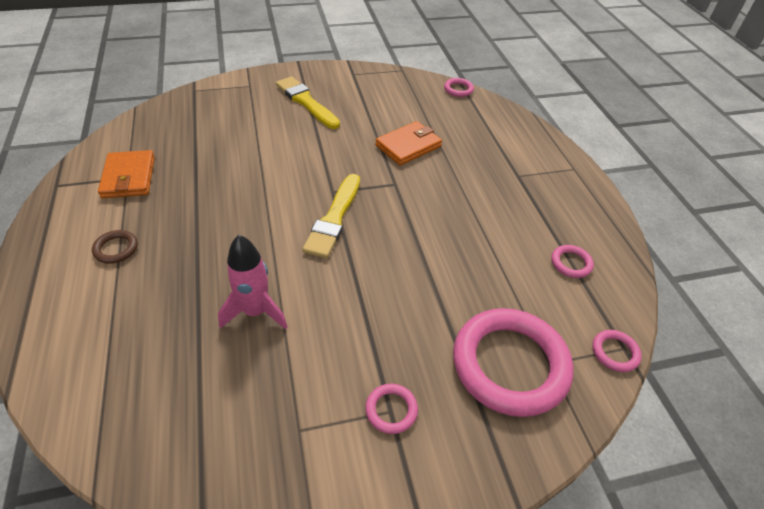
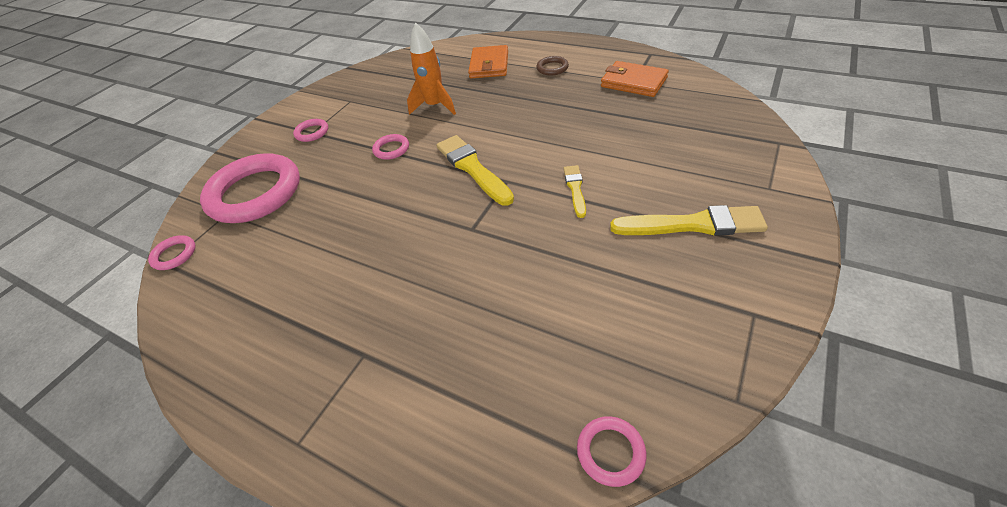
camera: 140 degrees right, 0 degrees up
pink rocket [218,235,287,330] -> orange rocket [407,23,456,115]
orange wallet [375,121,442,165] -> orange wallet moved to [468,45,508,78]
pink ring [552,245,594,278] -> pink ring moved to [372,134,409,160]
none -> yellow brush [564,165,586,218]

